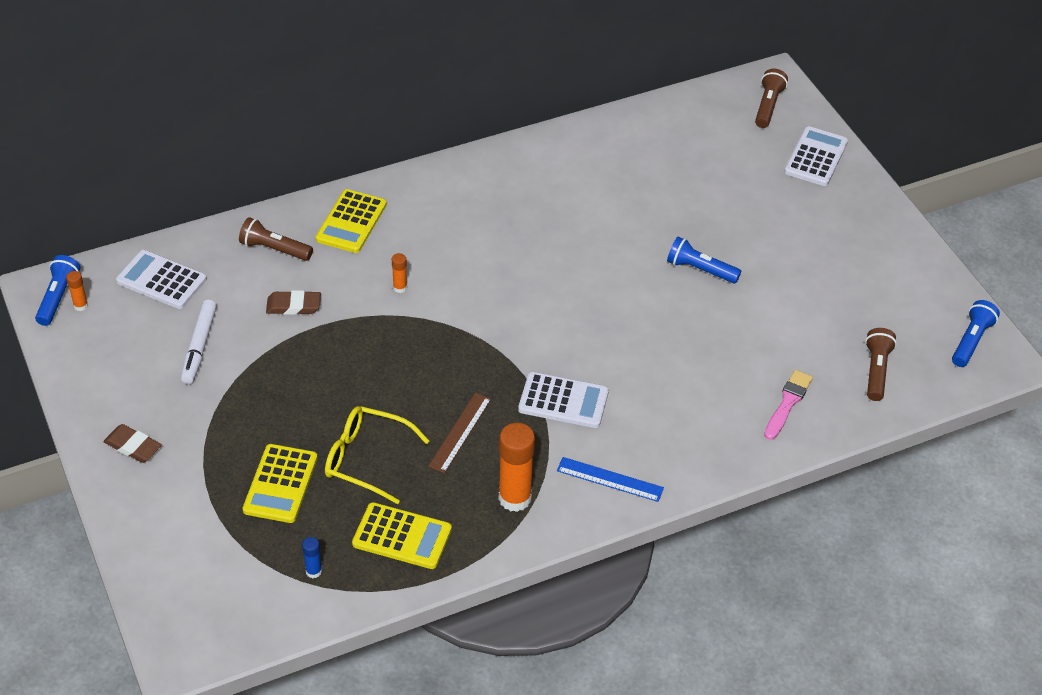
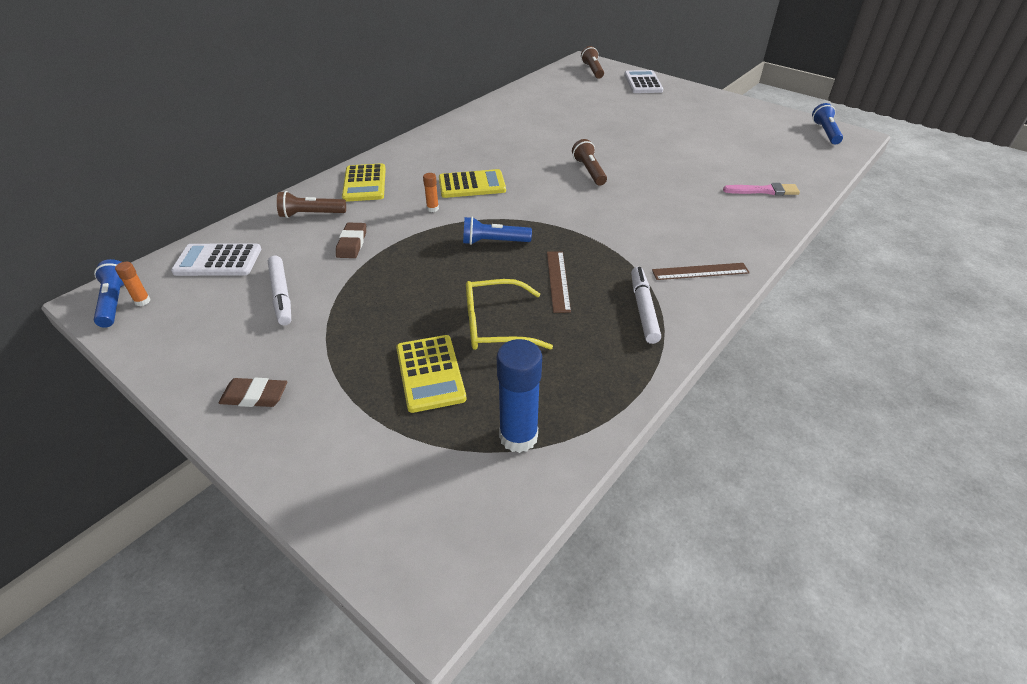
camera: 25 degrees left, 5 degrees down
brown eraser [266,290,321,315] -> brown eraser turned 60 degrees counterclockwise [336,223,366,258]
blue glue stick [302,537,322,578] -> blue glue stick [497,339,542,453], size x2.13
yellow calculator [352,502,452,569] -> yellow calculator moved to [439,169,506,198]
orange glue stick [499,423,535,512] -> white marker [631,267,661,344]
white calculator [518,372,609,428] -> none
blue ruler [557,457,664,502] -> brown ruler [652,263,750,280]
blue flashlight [667,237,741,283] -> blue flashlight moved to [463,217,532,245]
pink brush [764,370,813,440] -> pink brush turned 90 degrees clockwise [723,183,800,195]
brown flashlight [865,328,897,401] -> brown flashlight moved to [572,139,607,186]

